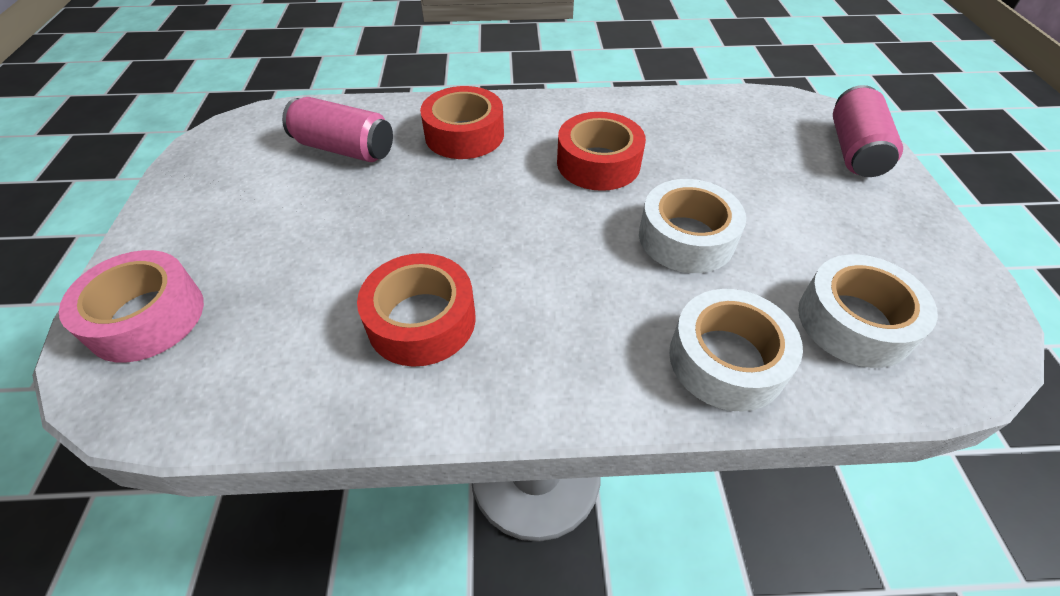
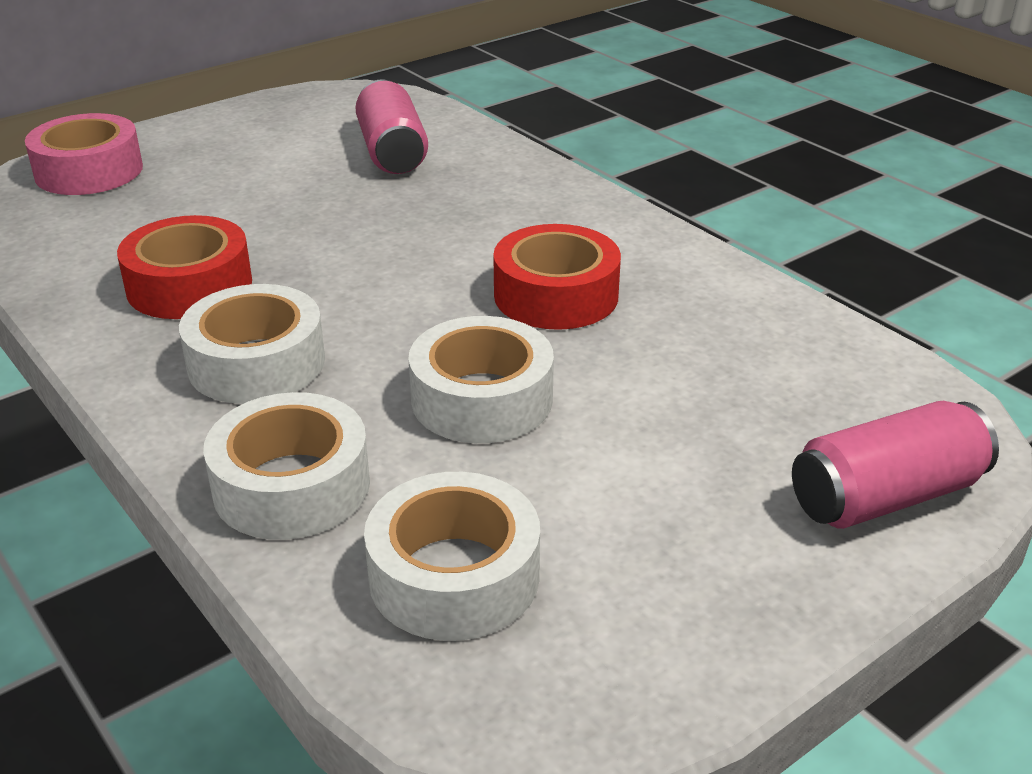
camera: 55 degrees right, 15 degrees down
red tape [420,86,504,159] -> none
none -> white tape [179,284,325,404]

